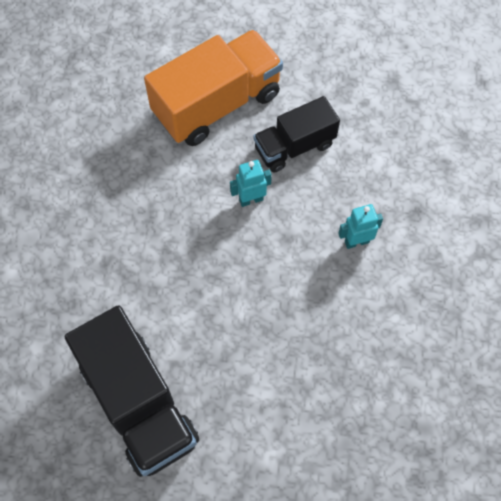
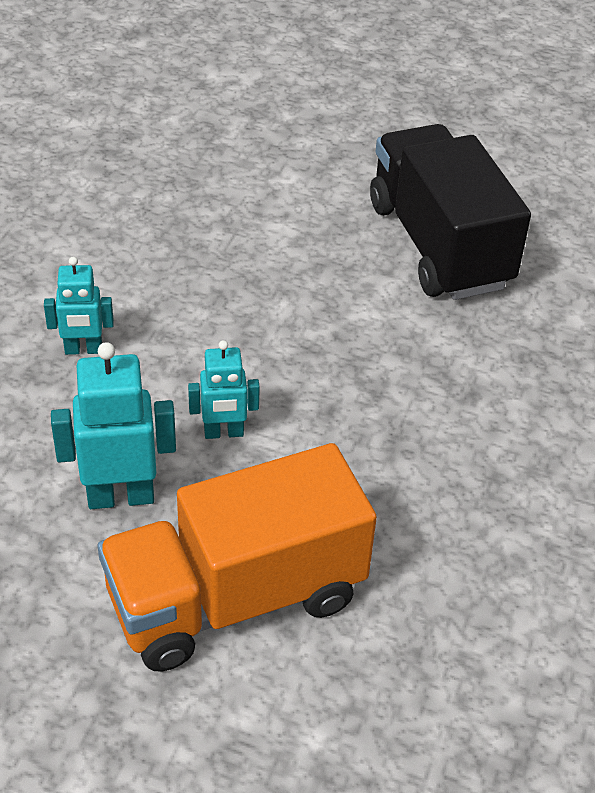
camera: 170 degrees left, 20 degrees down
black truck [253,96,340,172] -> turquoise robot [51,342,176,509]

